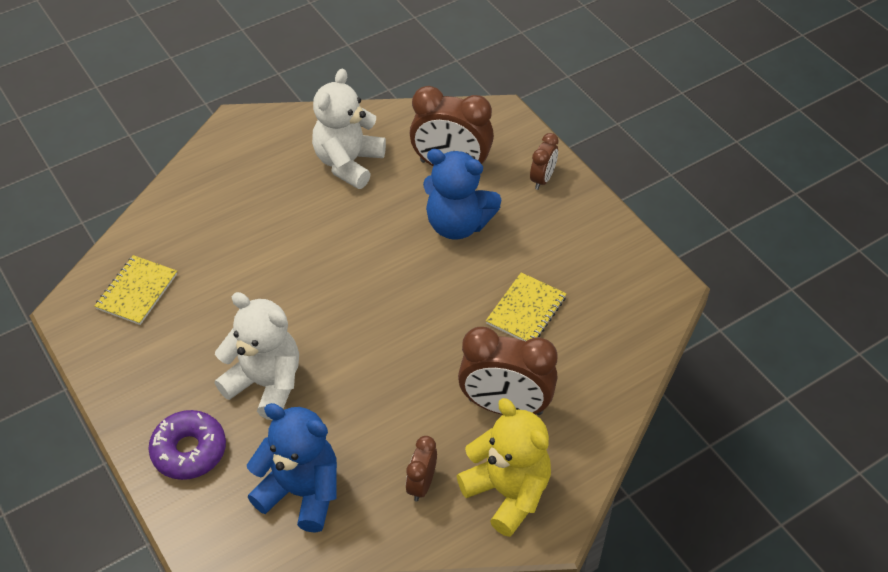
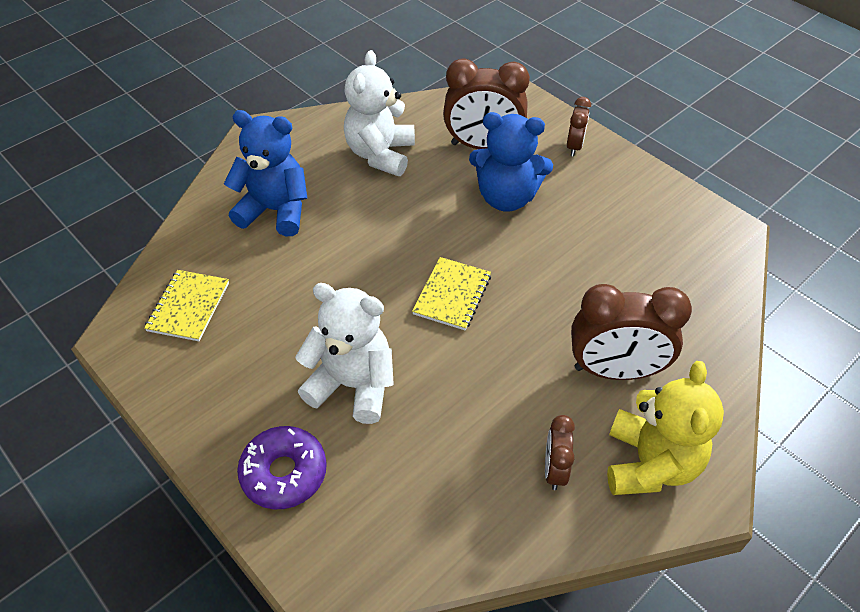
camera: 10 degrees left, 0 degrees up
blue teddy bear [247,403,337,533] -> blue teddy bear moved to [224,110,307,236]
yellow teddy bear [457,398,551,537] -> yellow teddy bear turned 60 degrees clockwise [607,361,724,495]
yellow notebook [486,273,567,341] -> yellow notebook moved to [412,257,491,330]

